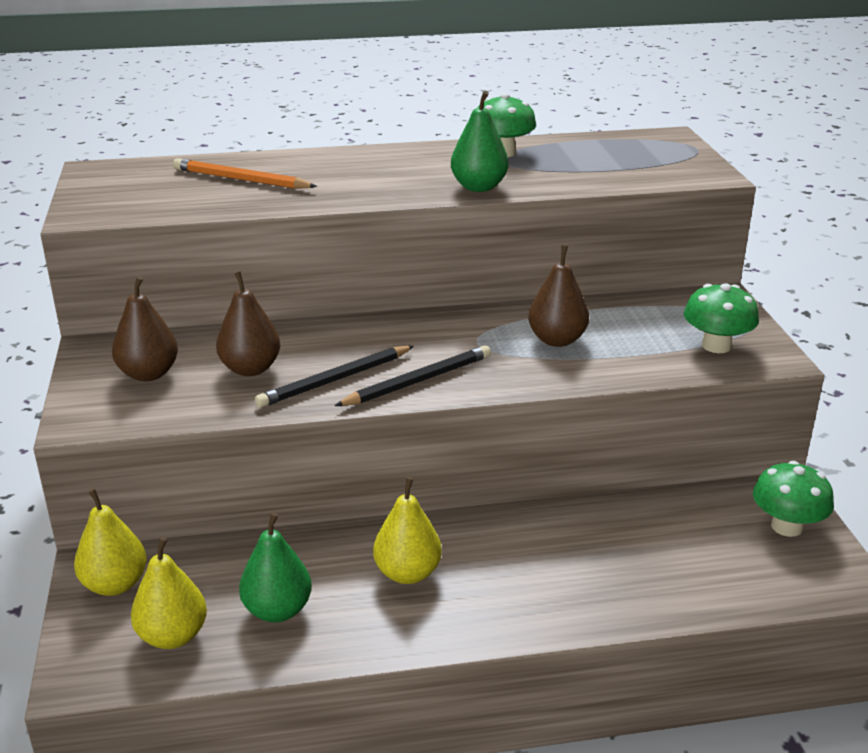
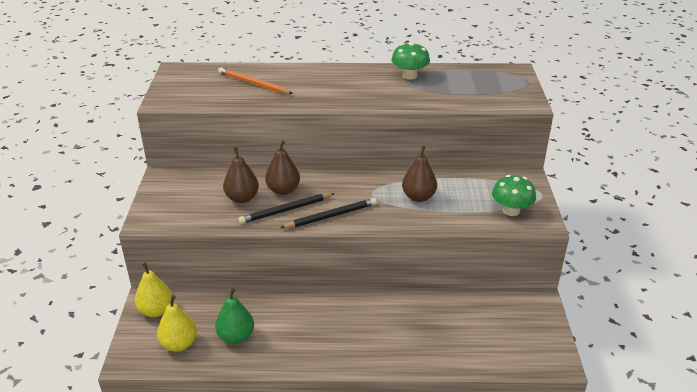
camera: 10 degrees right, 5 degrees up
brown pear [112,276,178,381] -> brown pear moved to [265,140,300,195]
yellow pear [373,477,442,584] -> none
green pear [451,91,508,192] -> none
green mushroom [753,461,834,537] -> none

